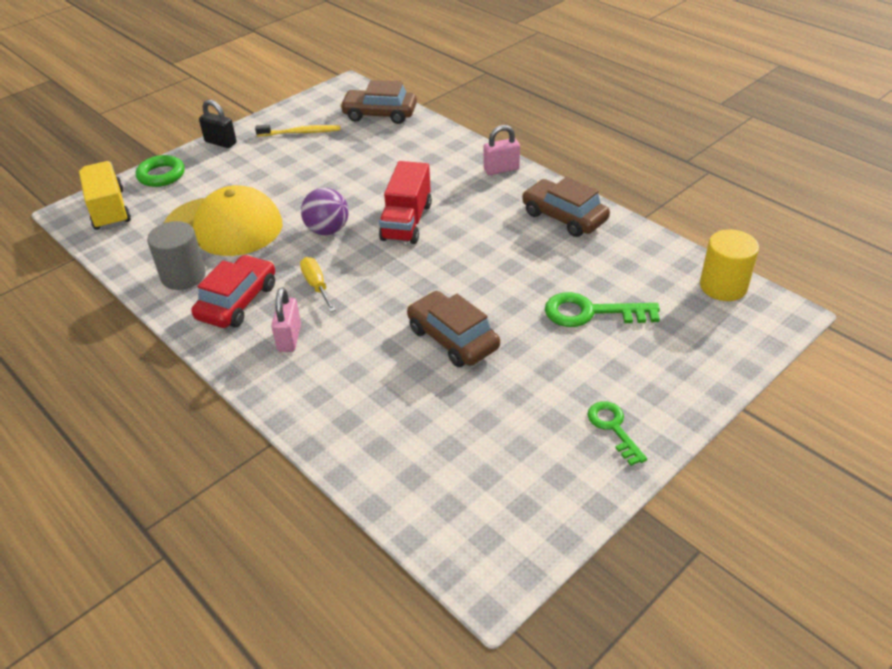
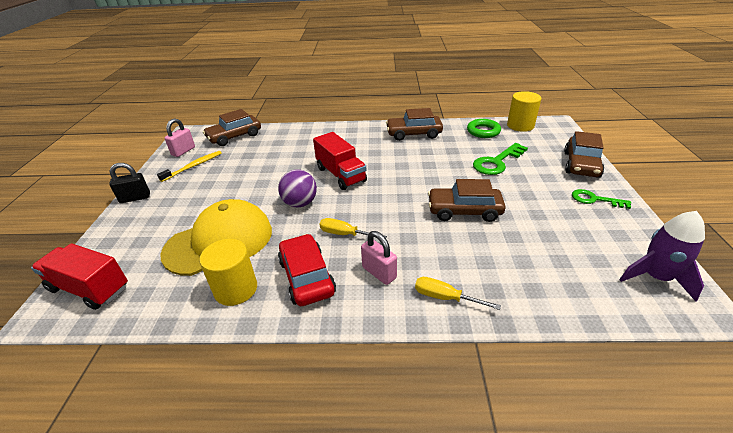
camera: 45 degrees left, 5 degrees down
yellow truck [79,161,131,230] -> red truck [31,243,128,310]
green ring [136,155,185,187] -> green ring moved to [467,119,501,138]
grey cylinder [147,221,206,290] -> yellow cylinder [199,239,257,306]
pink padlock [484,125,520,175] -> pink padlock moved to [165,118,195,157]
none -> yellow screwdriver [415,277,501,310]
none -> brown car [564,131,604,178]
none -> purple rocket [619,211,705,301]

